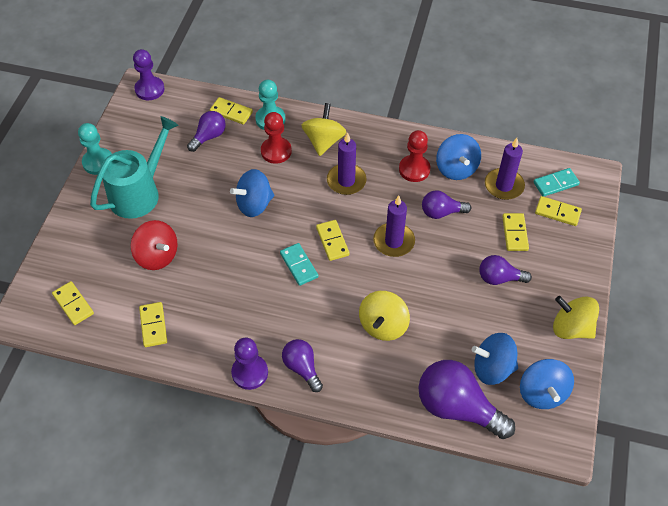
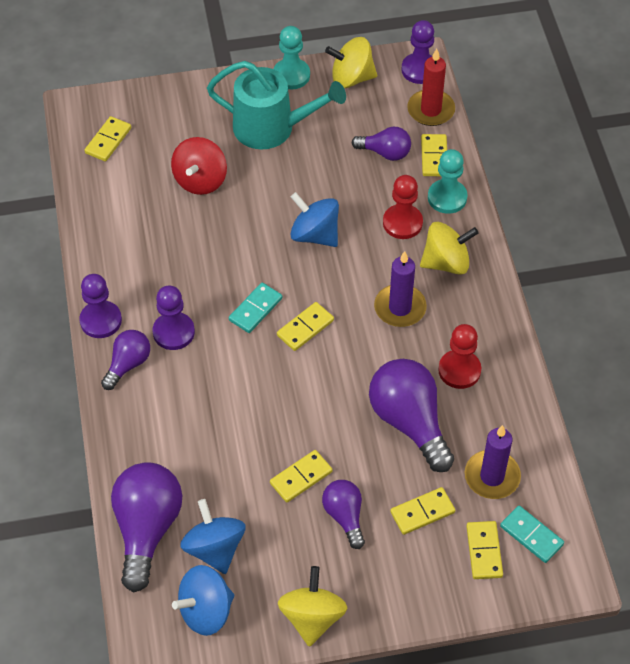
camera: 65 degrees right, 0 degrees up
yellow domino [139,302,167,347] -> yellow domino moved to [270,450,332,503]
yellow spinning top [359,291,410,341] -> yellow spinning top moved to [325,37,377,88]
purple candle [373,195,415,257] -> none
purple light bulb [422,190,471,219] -> purple light bulb [369,359,454,472], size x1.77
blue spinning top [436,134,481,180] -> none
none -> purple pawn [153,286,195,350]
none -> red candle [407,49,455,126]

